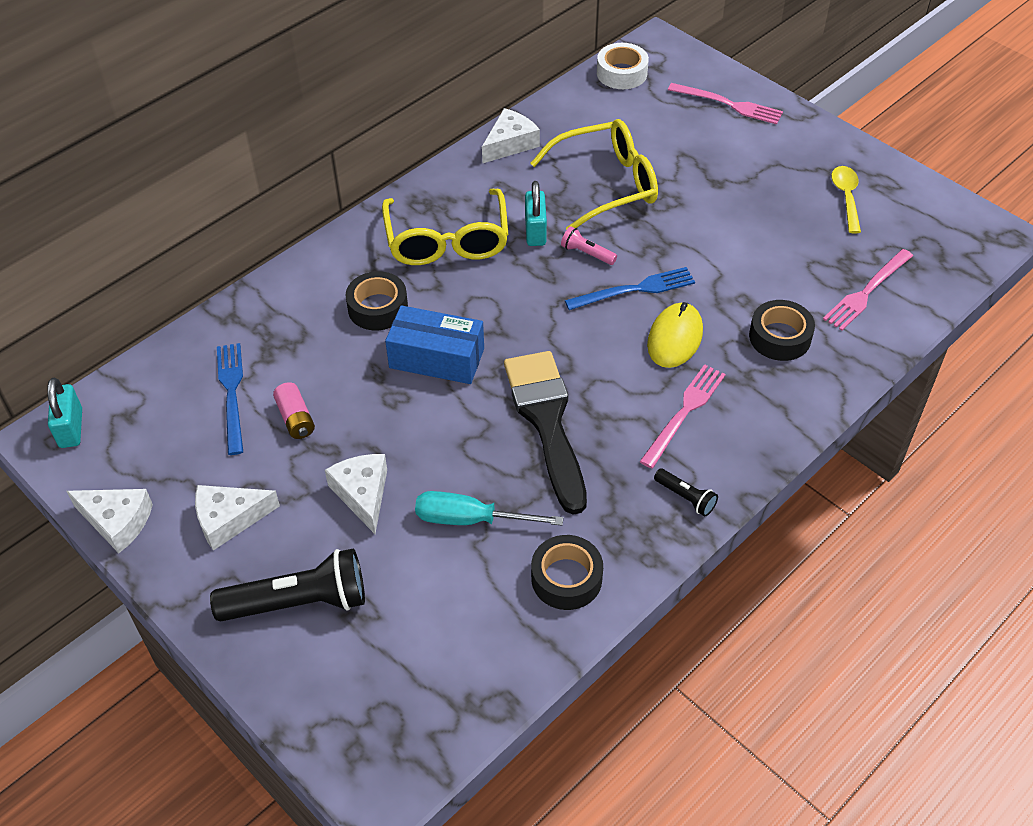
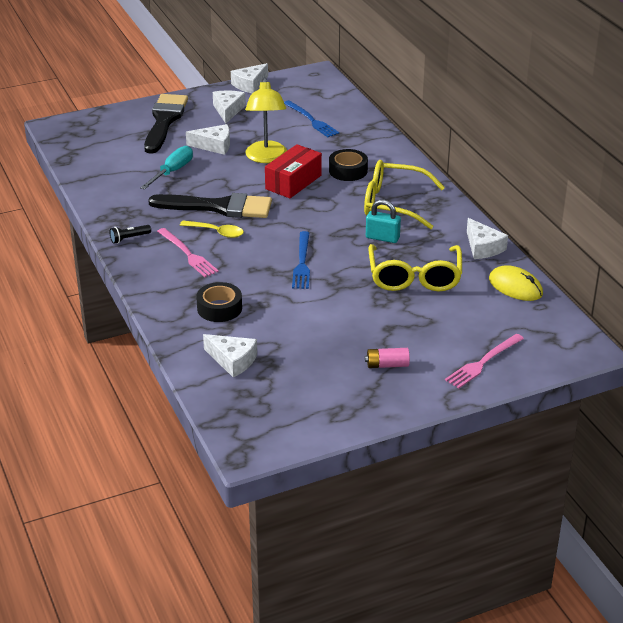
camera: 110 degrees right, 15 degrees down
turquoise padlock [47,378,82,448] -> none
black flashlight [210,548,365,621] -> black brush [144,94,188,154]
blue fork [217,343,243,455] -> blue fork turned 45 degrees clockwise [284,100,339,137]
pink battery [273,382,315,439] -> pink battery moved to [365,348,410,368]
blue box [385,305,484,384] -> red box [265,144,322,198]
black tape [531,535,603,610] -> none
pink flashlight [561,226,617,265] -> none
white tape [597,43,649,89] -> none
yellow mouse [647,302,703,368] -> yellow mouse moved to [489,265,543,301]
pink fork [823,249,913,331] -> white cheese [203,334,257,378]
yellow spoon [831,166,861,233] -> yellow spoon moved to [180,221,244,238]
none -> yellow lamp [245,77,287,163]

